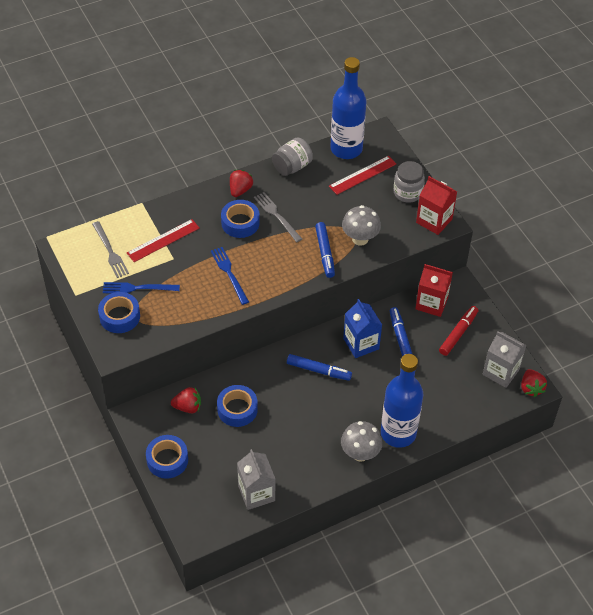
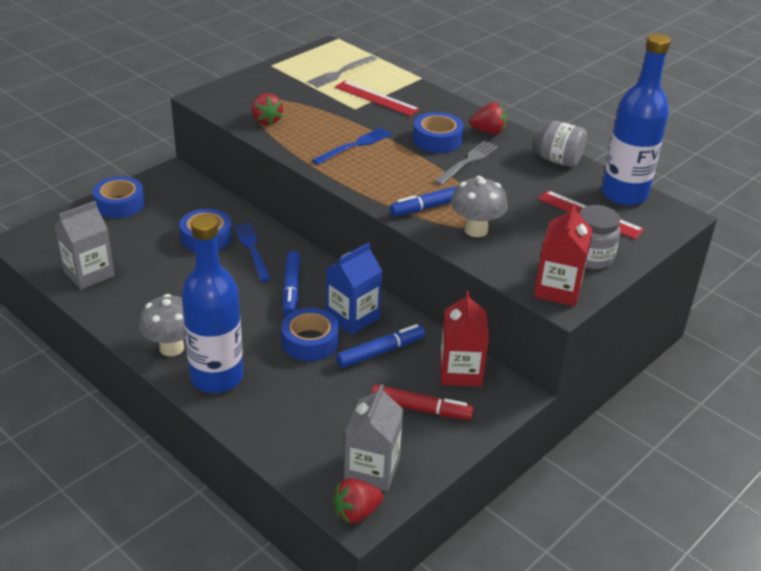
camera: 70 degrees right, 15 degrees down
blue tape [98,292,140,333] -> blue tape moved to [281,308,339,361]
blue fork [103,282,180,293] -> blue fork moved to [234,223,271,282]
red strawberry [171,387,201,413] -> red strawberry moved to [252,93,283,125]

